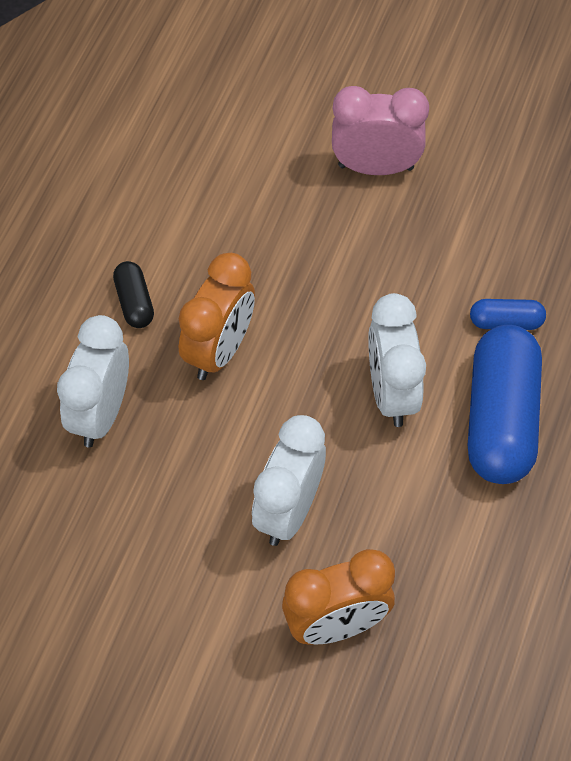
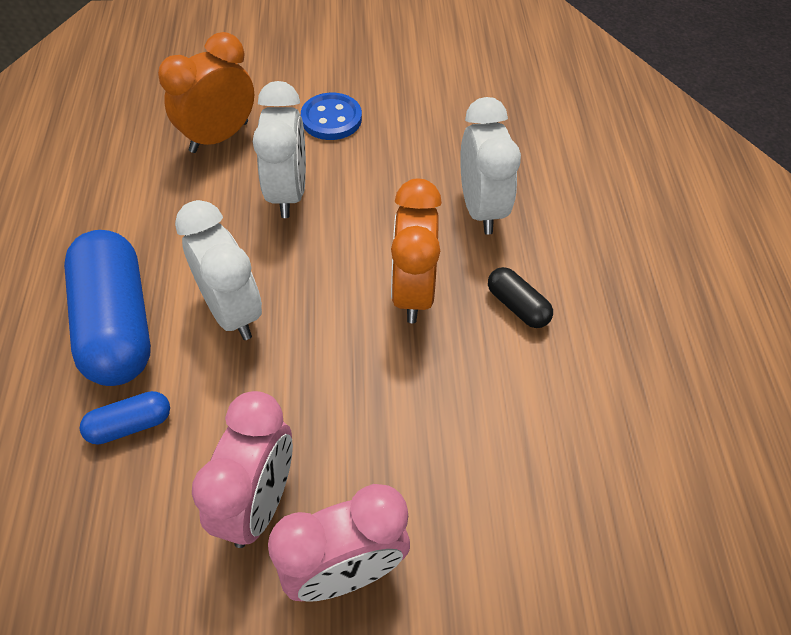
camera: 155 degrees right, 5 degrees down
none -> pink clock [192,391,293,548]
none -> blue button [301,93,362,140]

